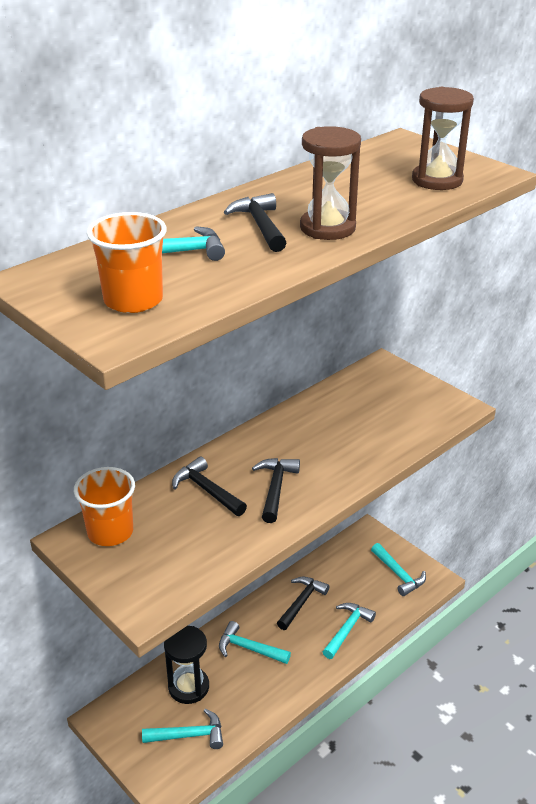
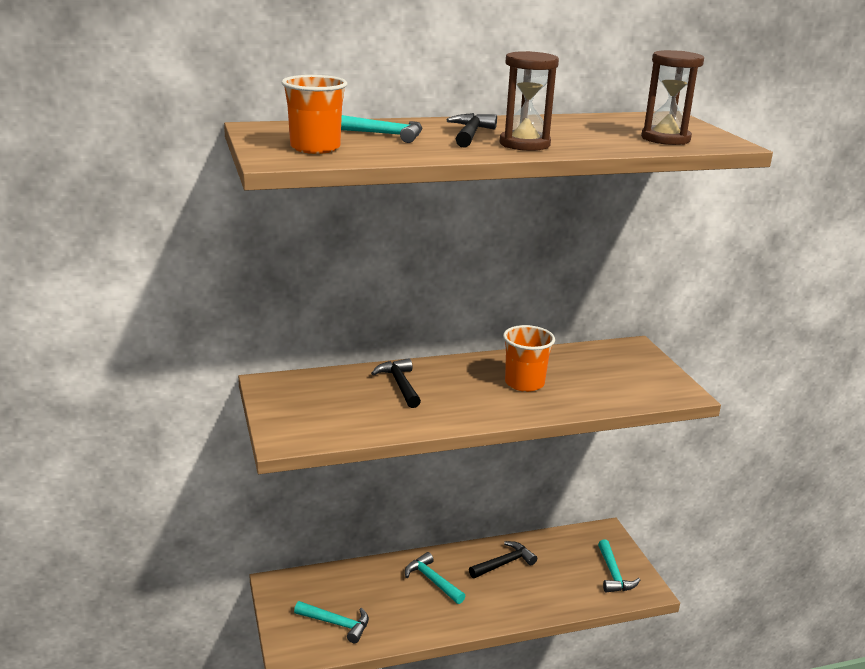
camera: 25 degrees right, 10 degrees down
orange cup [74,467,135,546] -> orange cup moved to [503,325,555,392]
black hourglass [164,626,209,704] -> none
black hammer [252,458,300,523] -> none
turquoise hammer [323,603,376,659] -> none

